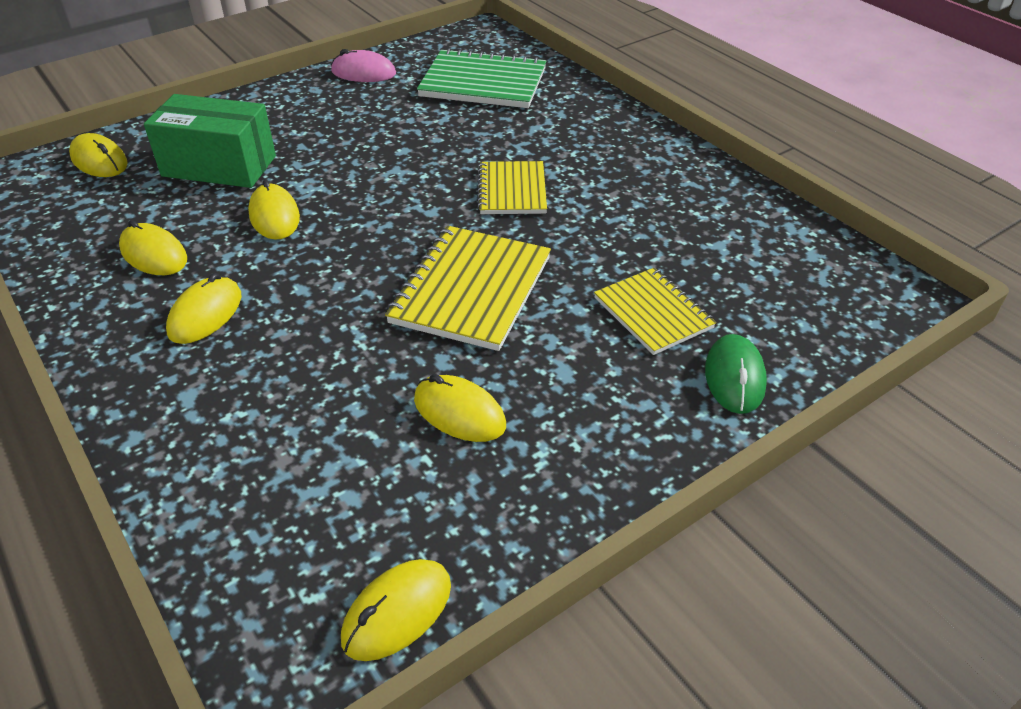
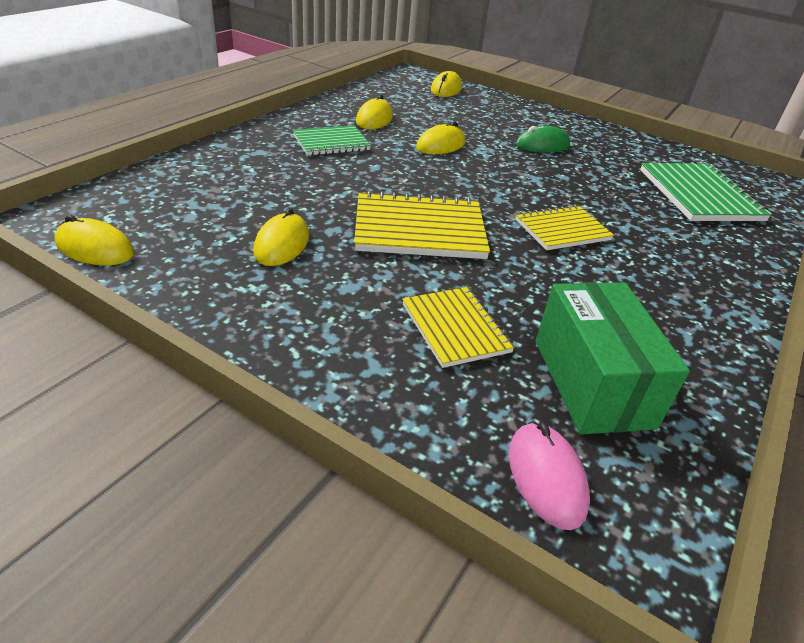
camera: 65 degrees right, 5 degrees down
green box [144,94,276,188] -> green box moved to [535,282,690,435]
yellow mouse [166,273,241,344] -> green notebook [293,125,371,156]
pink mouse [331,49,396,82] -> pink mouse moved to [509,422,590,530]
yellow notebook [594,268,716,355] -> yellow notebook turned 60 degrees counterclockwise [402,287,515,368]
green mouse [705,334,767,414] -> green mouse moved to [516,126,570,153]

